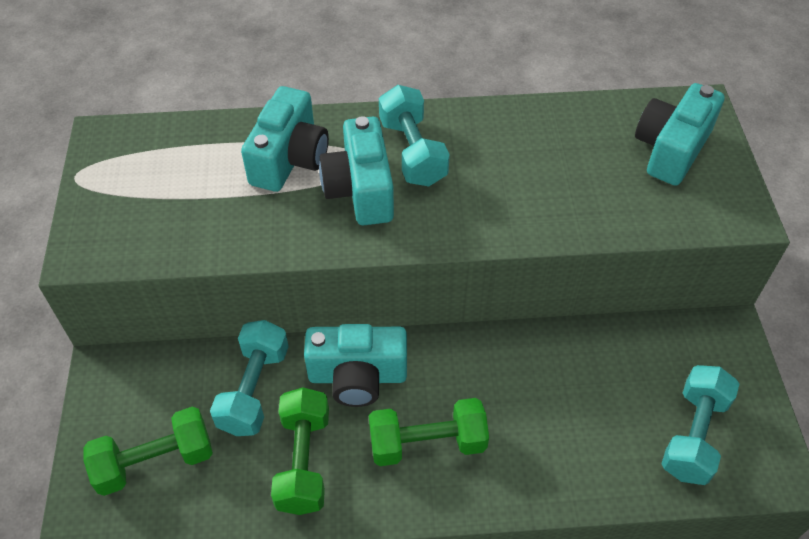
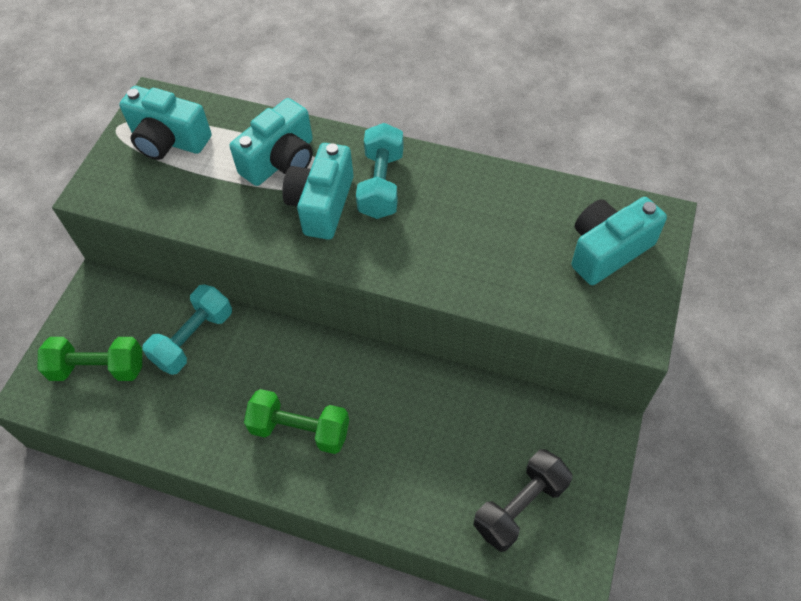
camera: 25 degrees right, 5 degrees up
green dumbbell [271,387,329,515] -> none
turquoise camera [304,324,407,407] -> turquoise camera moved to [119,86,212,160]
turquoise dumbbell [662,365,739,485] -> black dumbbell [473,449,572,552]

